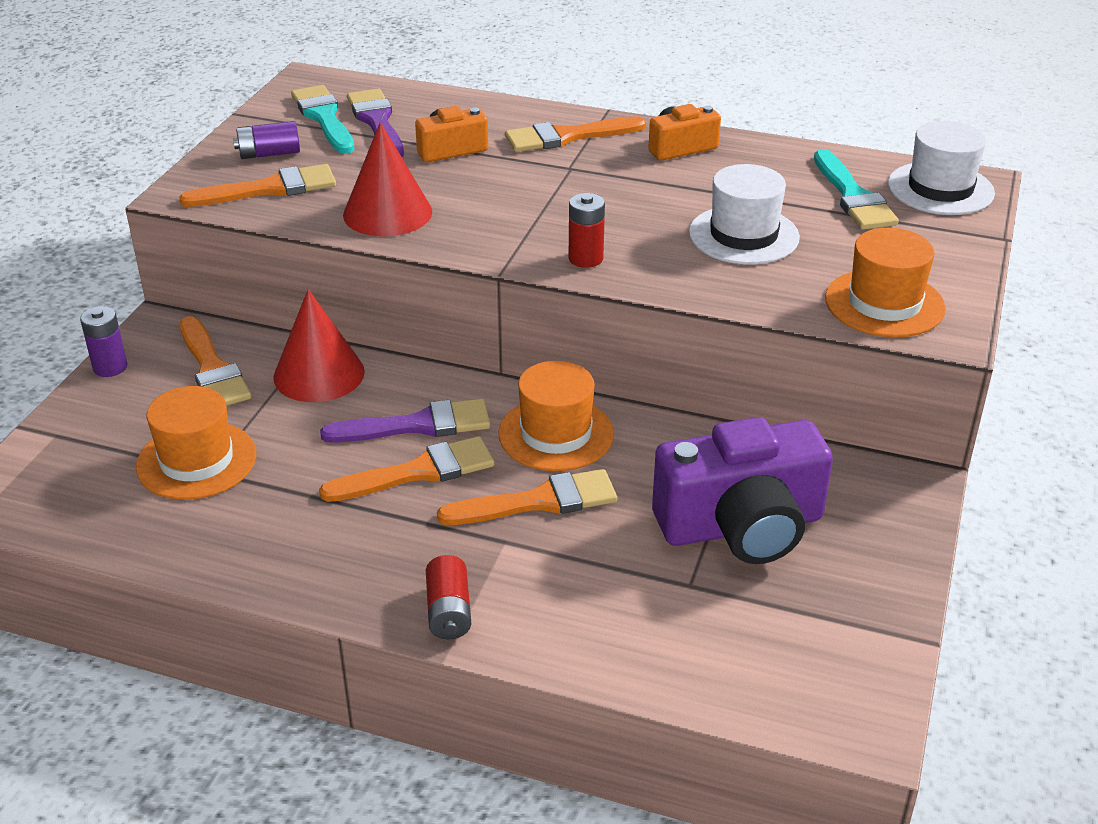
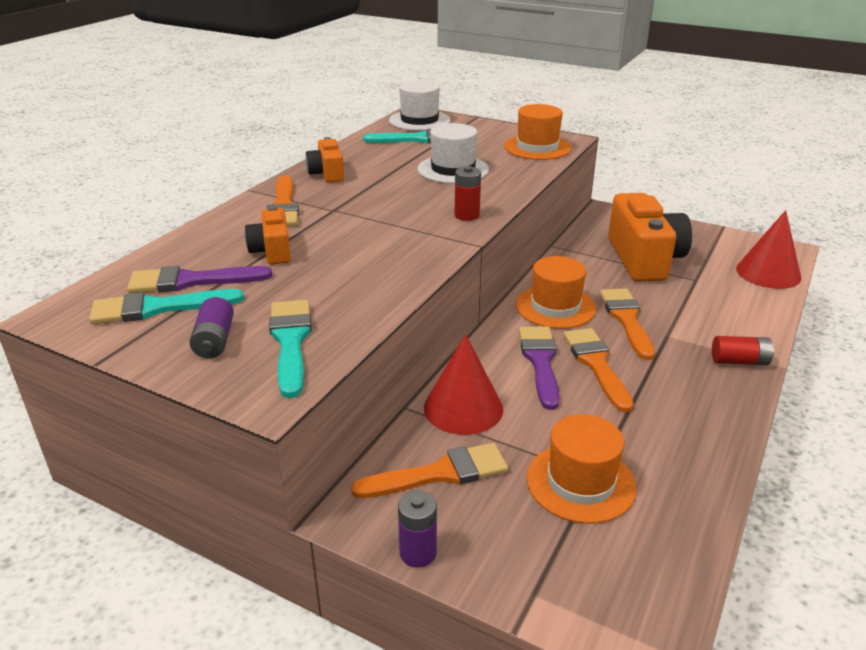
camera: 80 degrees left, 5 degrees down
orange brush [179,164,336,207] -> turquoise brush [269,300,312,398]
red cone [343,122,432,236] -> red cone moved to [736,210,801,289]
purple camera [652,417,833,564] -> orange camera [608,193,692,282]

